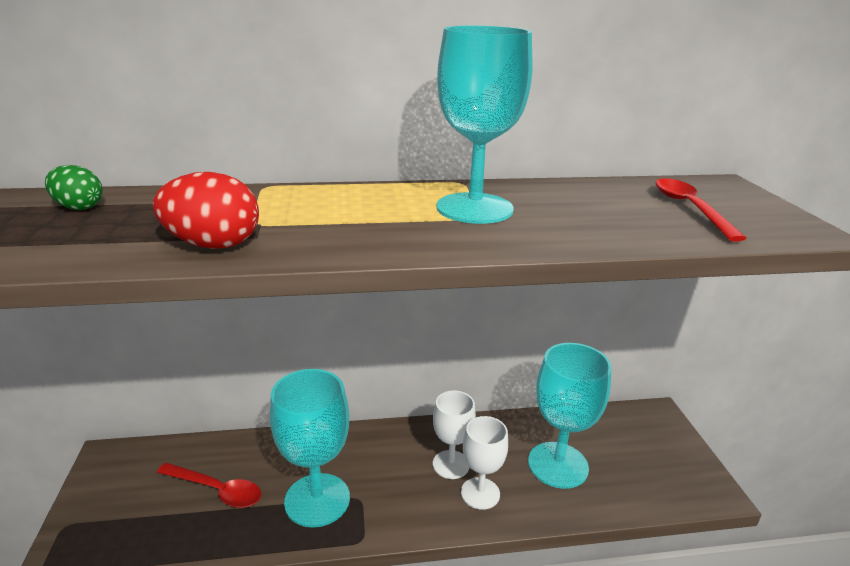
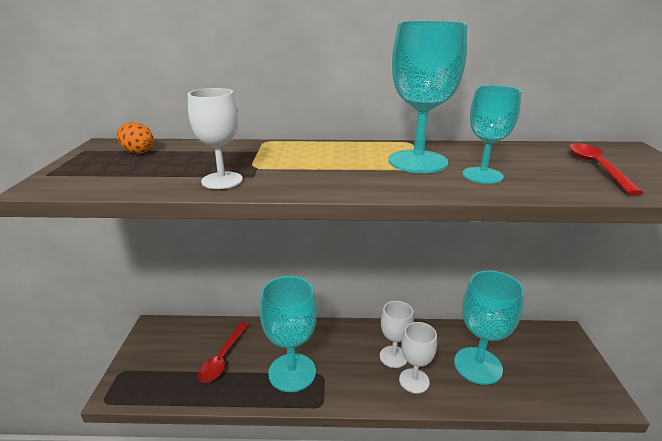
camera: 10 degrees right, 0 degrees up
green egg [45,165,103,210] -> orange egg [117,122,154,154]
red egg [153,172,259,249] -> white goblet [188,88,243,189]
red spoon [157,463,261,508] -> red spoon turned 75 degrees clockwise [198,322,249,382]
none -> turquoise goblet [462,85,521,184]

